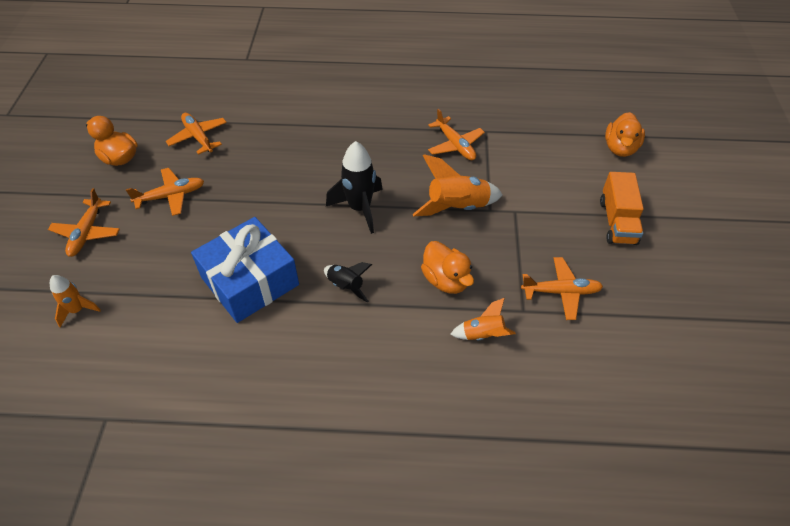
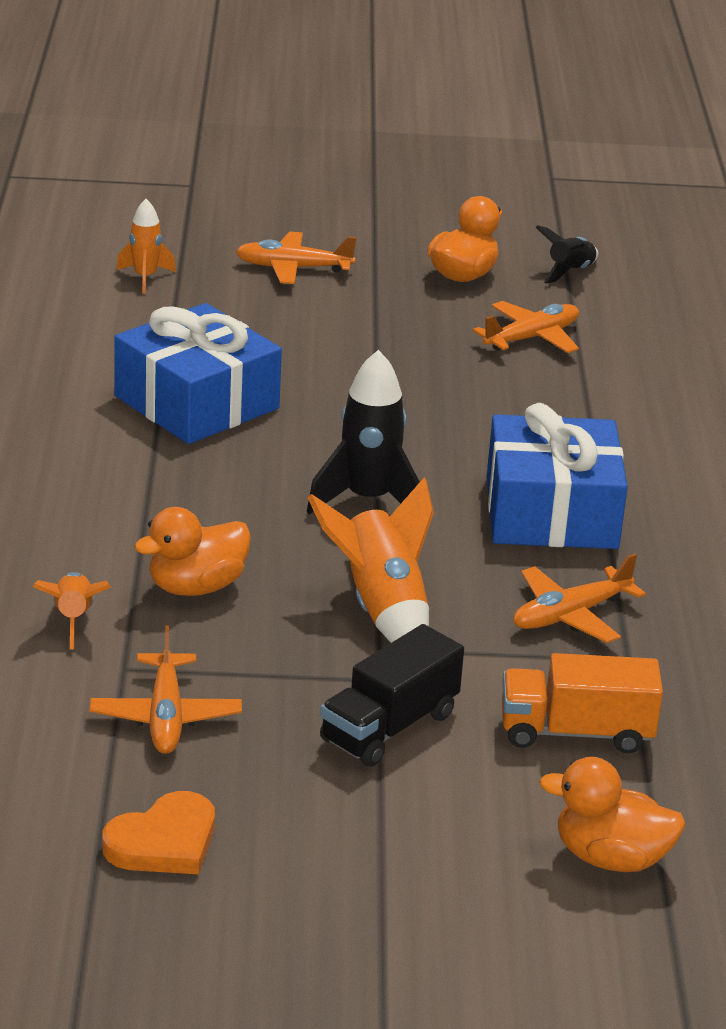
camera: 85 degrees right, 20 degrees down
orange plane [126,168,204,216] -> none
black rocket [324,262,372,303] -> black rocket moved to [536,225,598,284]
orange truck [600,172,644,245] -> orange truck moved to [502,653,663,753]
none -> orange heart [102,791,215,874]
none -> black truck [320,624,464,767]
none -> blue gift [487,403,628,549]

